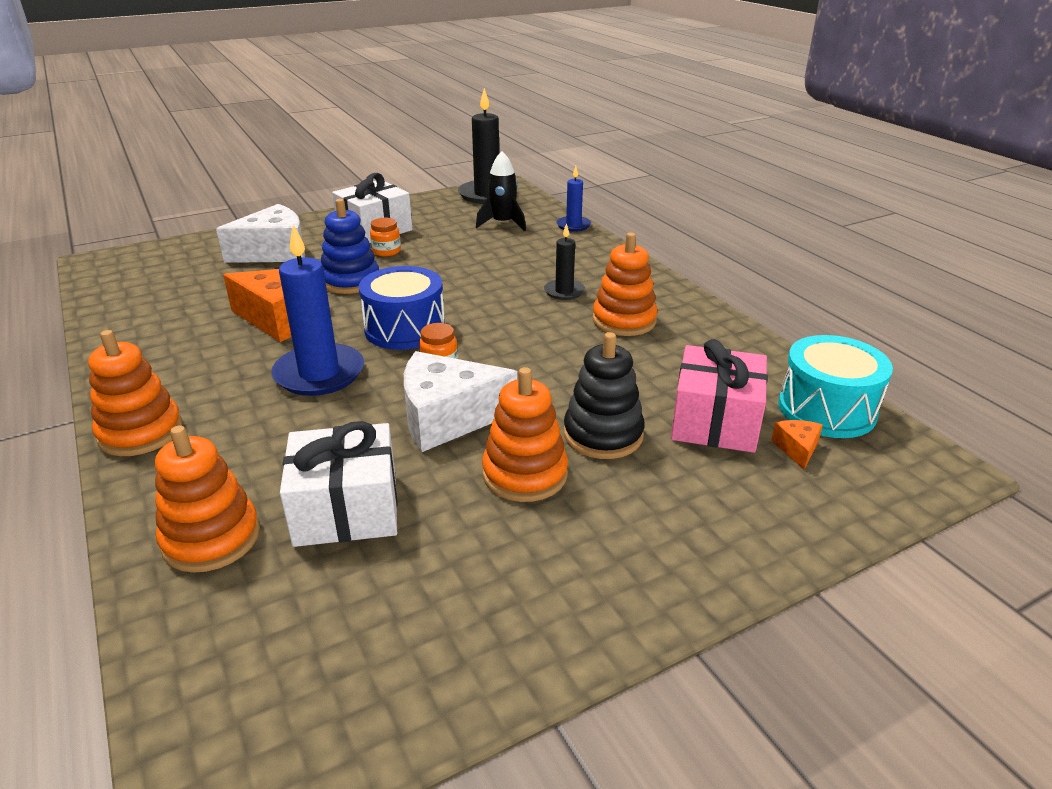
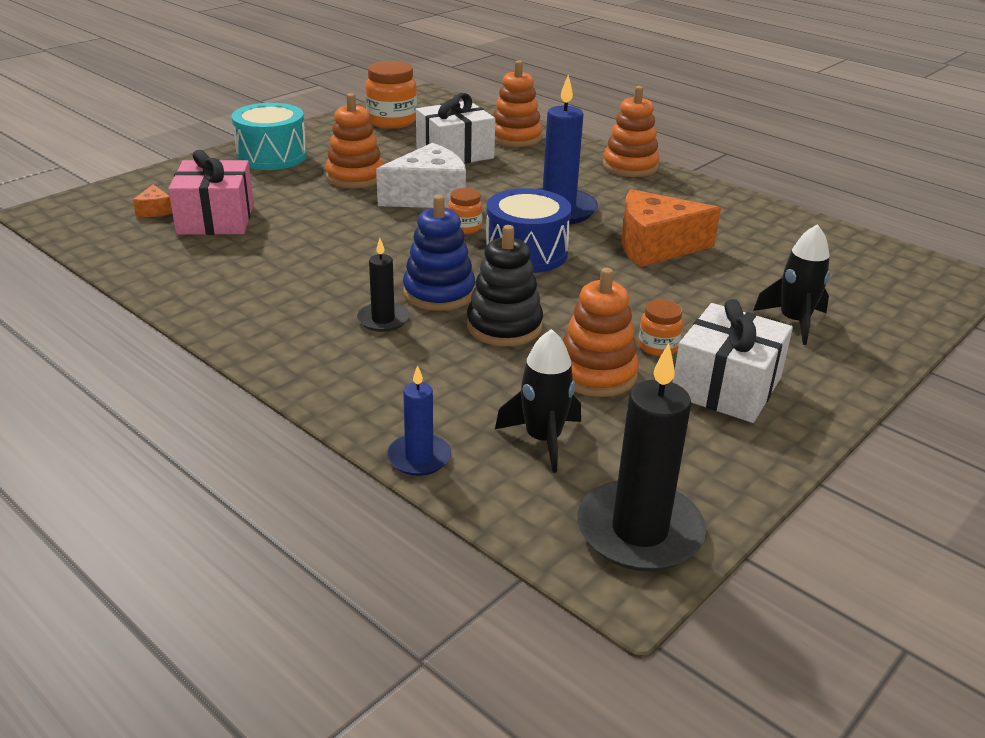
camera: 160 degrees right, 0 degrees up
white cheese [216,204,305,263] -> black rocket [753,224,830,345]
blue stacking toy [321,199,379,294] -> blue stacking toy moved to [403,195,475,311]
black stacking toy [564,332,645,459] -> black stacking toy moved to [467,225,543,346]
orange stacking toy [592,232,657,336] -> orange stacking toy moved to [563,268,639,397]
turquoise drum [779,335,893,438] -> turquoise drum moved to [231,103,307,170]
none -> orange jar [365,61,417,129]

